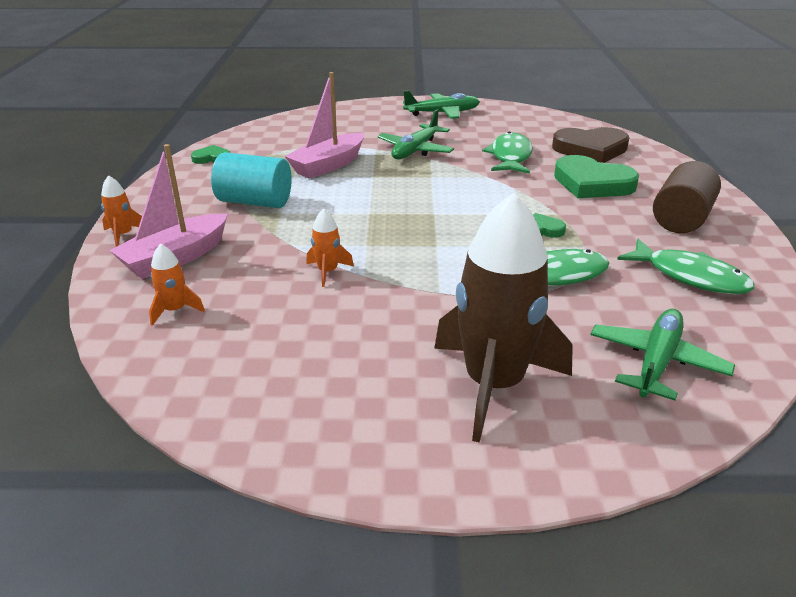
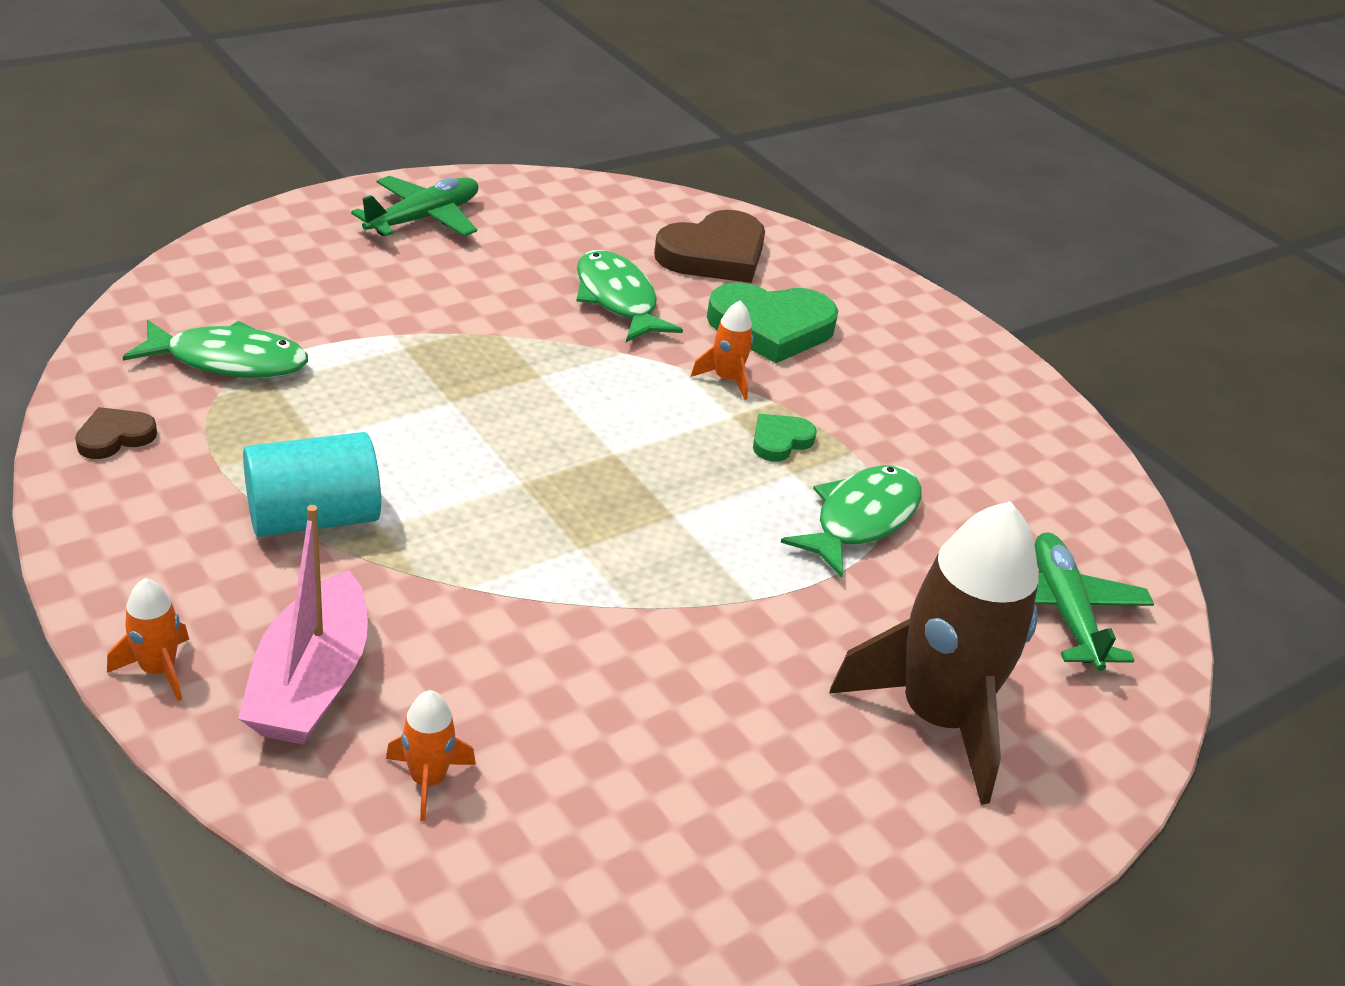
camera: 40 degrees left, 5 degrees up
green heart [191,145,230,164] -> brown heart [75,407,157,459]
pink boat [284,72,364,179] -> none
orange rocket [306,209,354,287] -> orange rocket moved to [691,301,753,400]
green plane [377,109,454,159] -> none
green fish [617,239,755,294] -> green fish moved to [123,320,308,378]
brown cylinder [653,161,721,233] -> none

